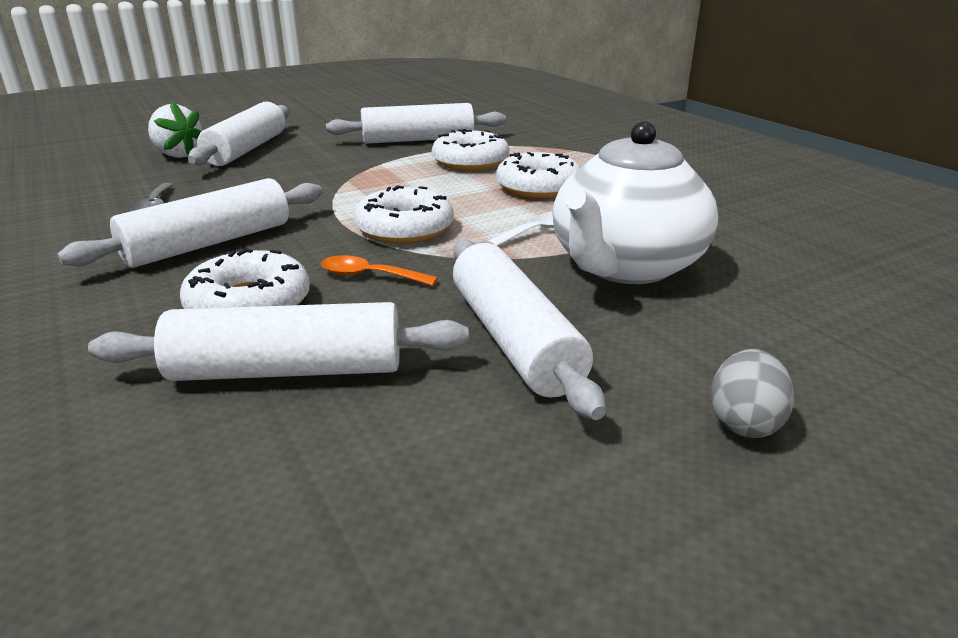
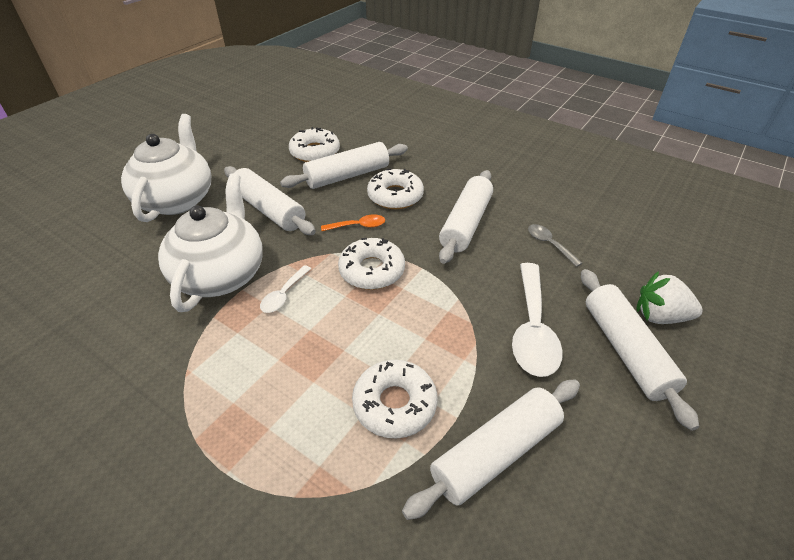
camera: 155 degrees right, 15 degrees up
white donut [496,152,580,198] -> white donut moved to [289,127,340,162]
grey egg [710,349,794,438] -> white teapot [121,114,211,222]
none -> white spoon [512,263,563,377]

